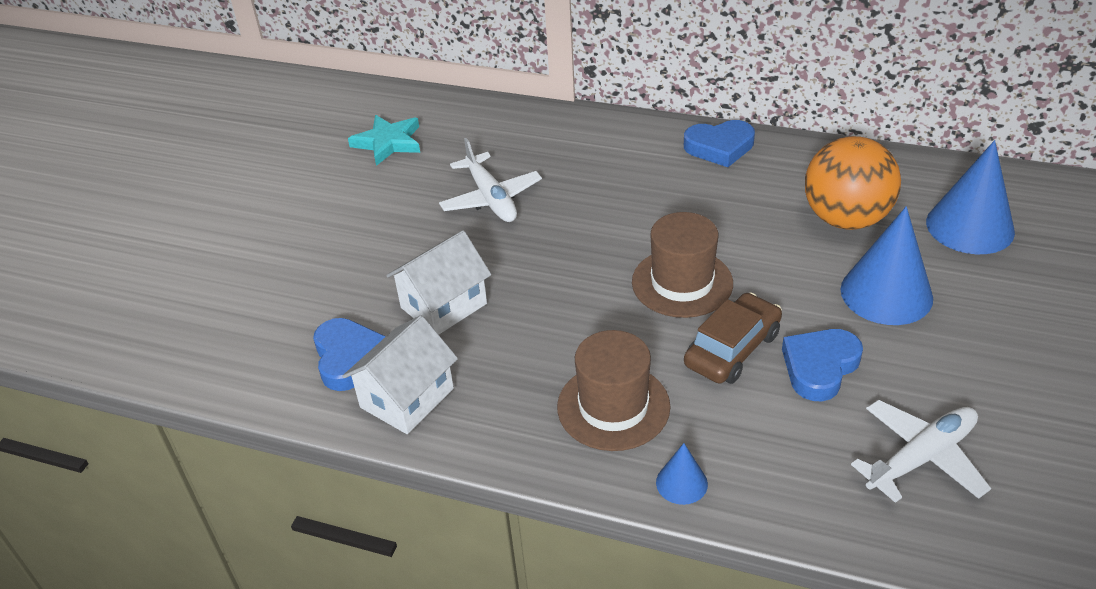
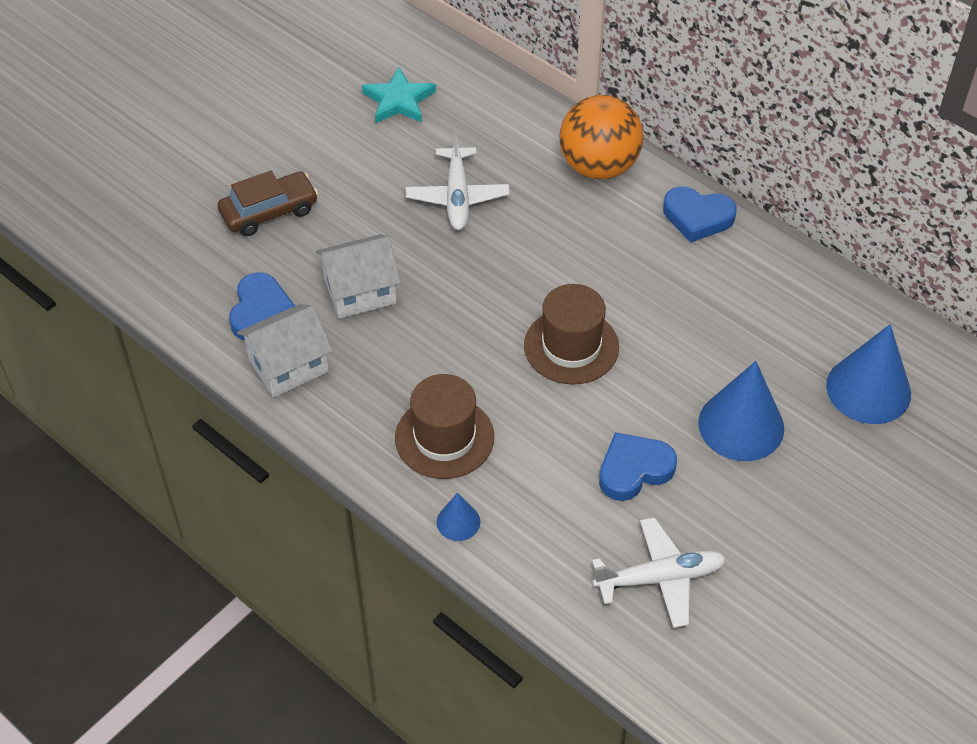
camera: 20 degrees right, 10 degrees up
brown car [684,293,782,384] -> brown car moved to [218,171,318,236]
orange ball [805,136,901,230] -> orange ball moved to [559,95,643,179]

